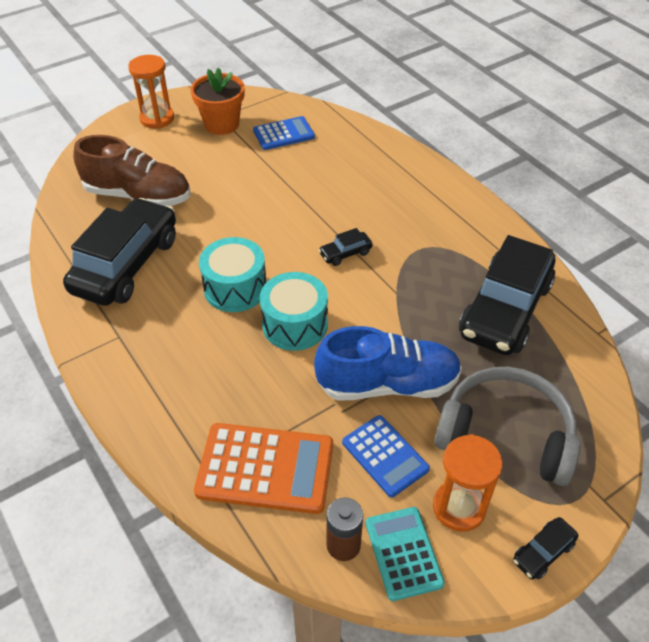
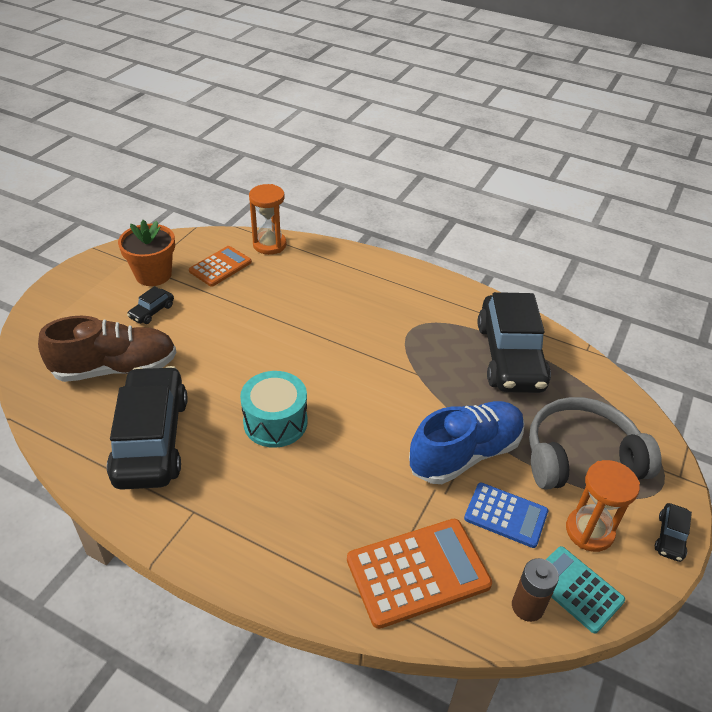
camera: 30 degrees left, 5 degrees down
orange hourglass [128,55,174,129] -> orange hourglass moved to [249,184,286,255]
blue calculator [253,116,315,150] -> orange calculator [189,246,252,287]
turquoise drum [260,272,328,351] -> none
black car [319,228,373,266] -> black car moved to [127,286,174,324]

